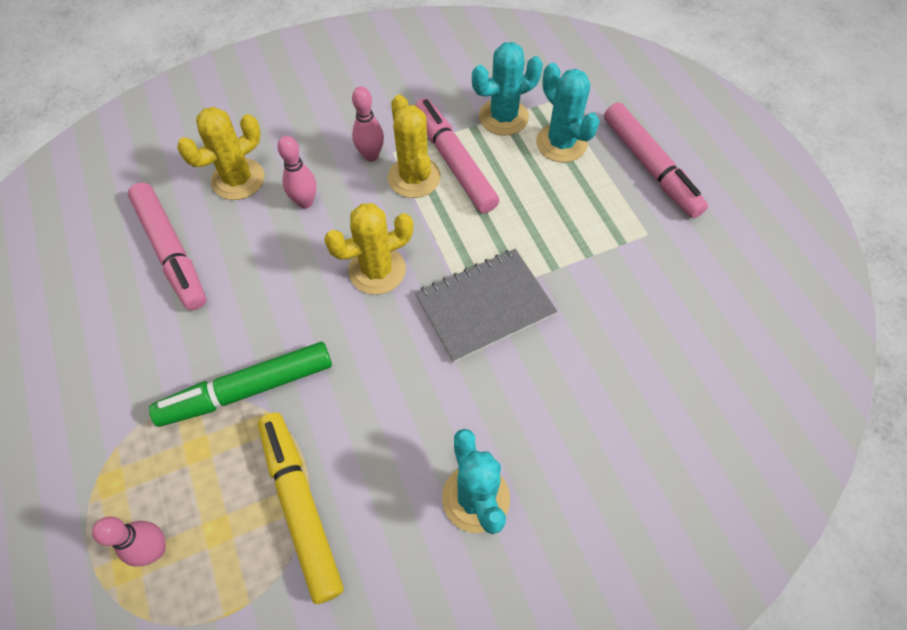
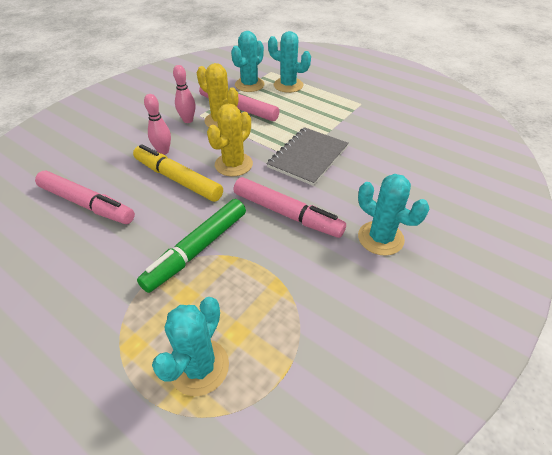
camera: 30 degrees left, 15 degrees down
pink bowling pin [92,516,166,567] -> turquoise cactus [152,297,229,396]
yellow cactus [177,107,265,200] -> none
yellow marker [258,413,344,604] -> yellow marker moved to [133,144,223,202]
pink marker [604,102,708,218] -> pink marker moved to [234,177,346,238]

